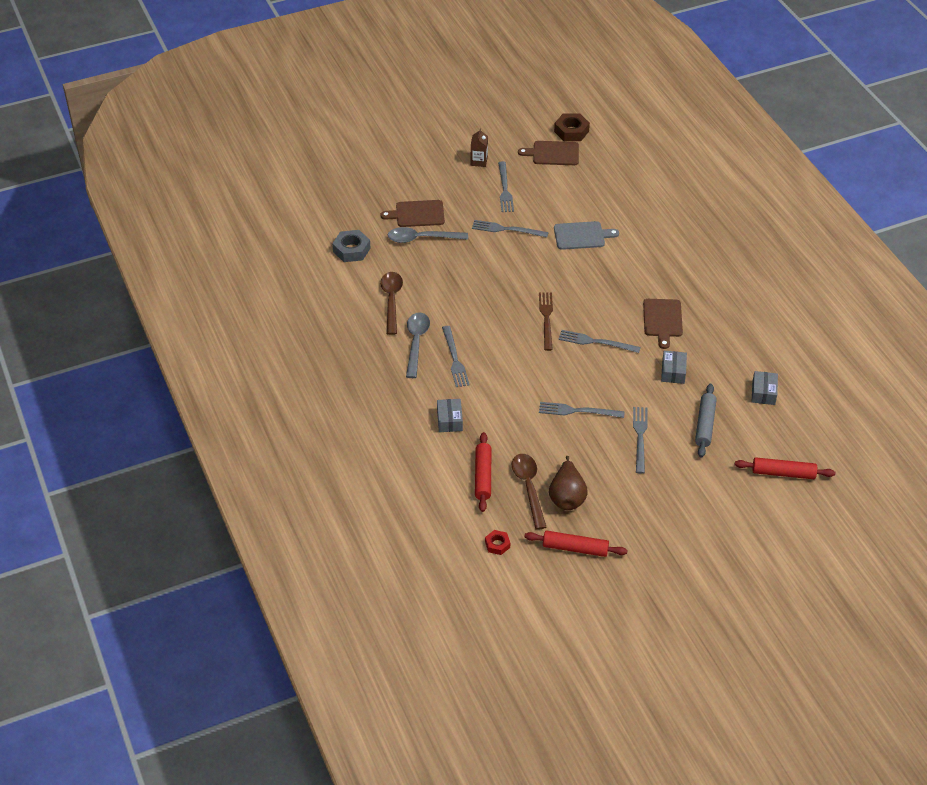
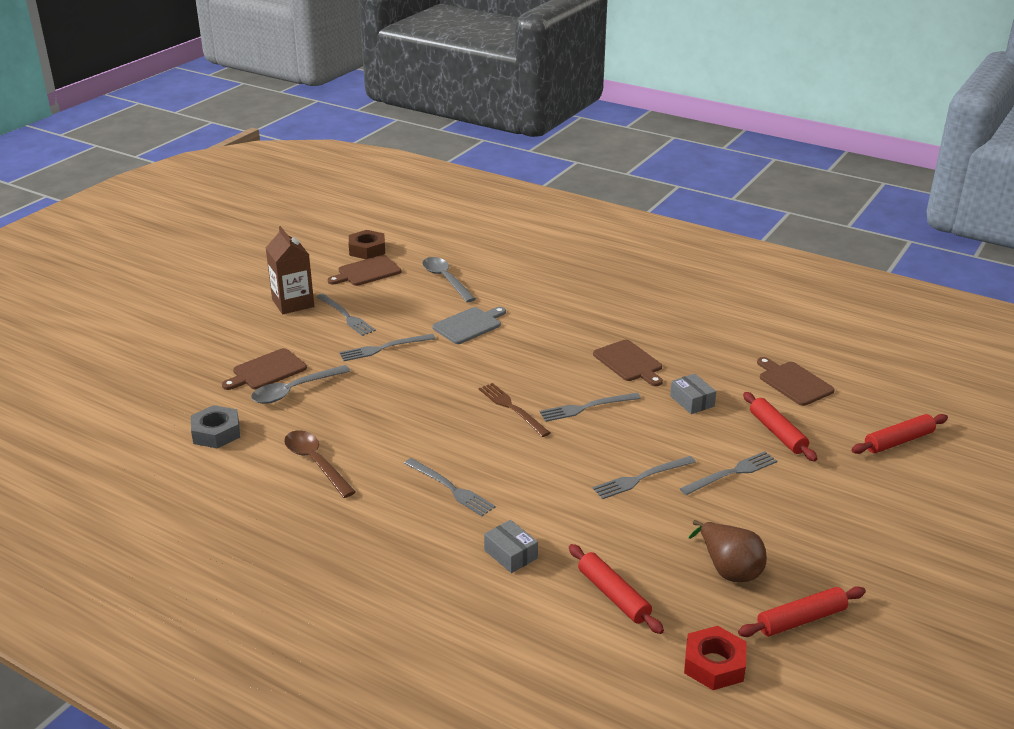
camera: 35 degrees left, 15 degrees down
grey spoon [406,312,430,378] -> grey spoon moved to [422,257,476,302]
brown carton [471,128,488,167] -> brown carton [266,226,314,314], size x1.76
red nut [485,530,510,555] -> red nut [684,626,747,690], size x1.70
brown spoon [511,454,546,530] -> none
grey fork [633,407,648,474] -> grey fork turned 90 degrees clockwise [680,451,777,495]
grey rolling pin [695,384,717,458] -> red rolling pin [743,392,818,461]
grey box [752,371,778,405] -> brown cutting board [757,357,835,406]

